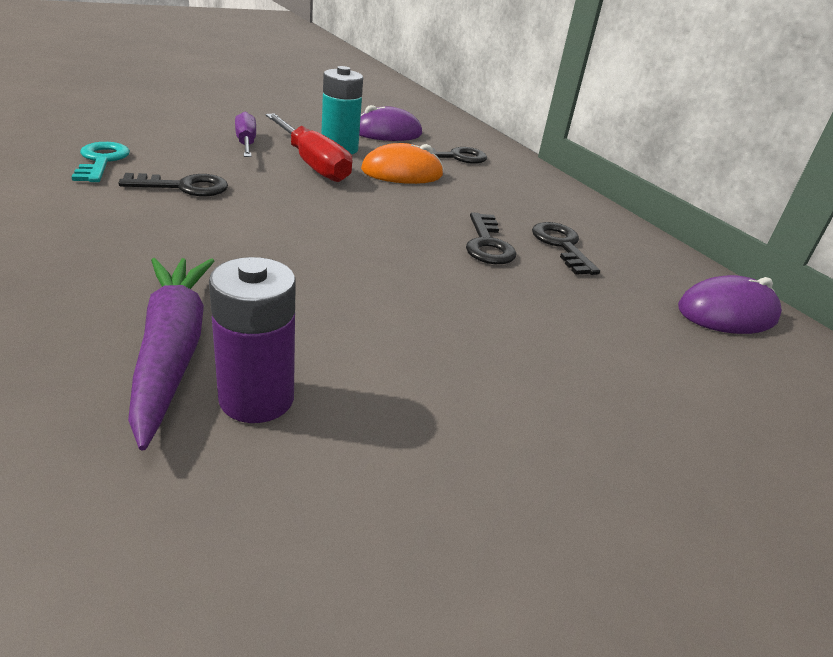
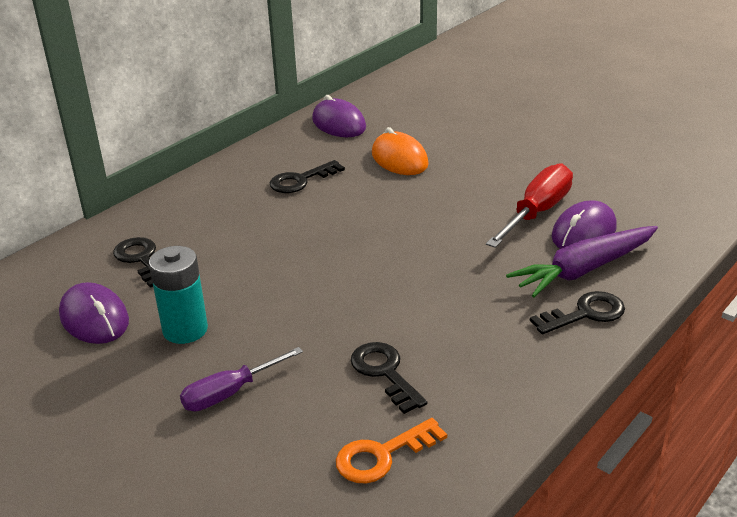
camera: 105 degrees left, 0 degrees up
turquoise key [72,142,130,182] -> orange key [336,418,447,483]
purple battery [209,257,296,423] -> purple mouse [552,200,617,249]
red screwdriver [266,113,353,182] -> red screwdriver moved to [486,163,573,248]
orange mouse [361,143,444,184] -> orange mouse moved to [372,127,429,175]
black key [466,213,516,264] -> black key moved to [530,291,625,334]

